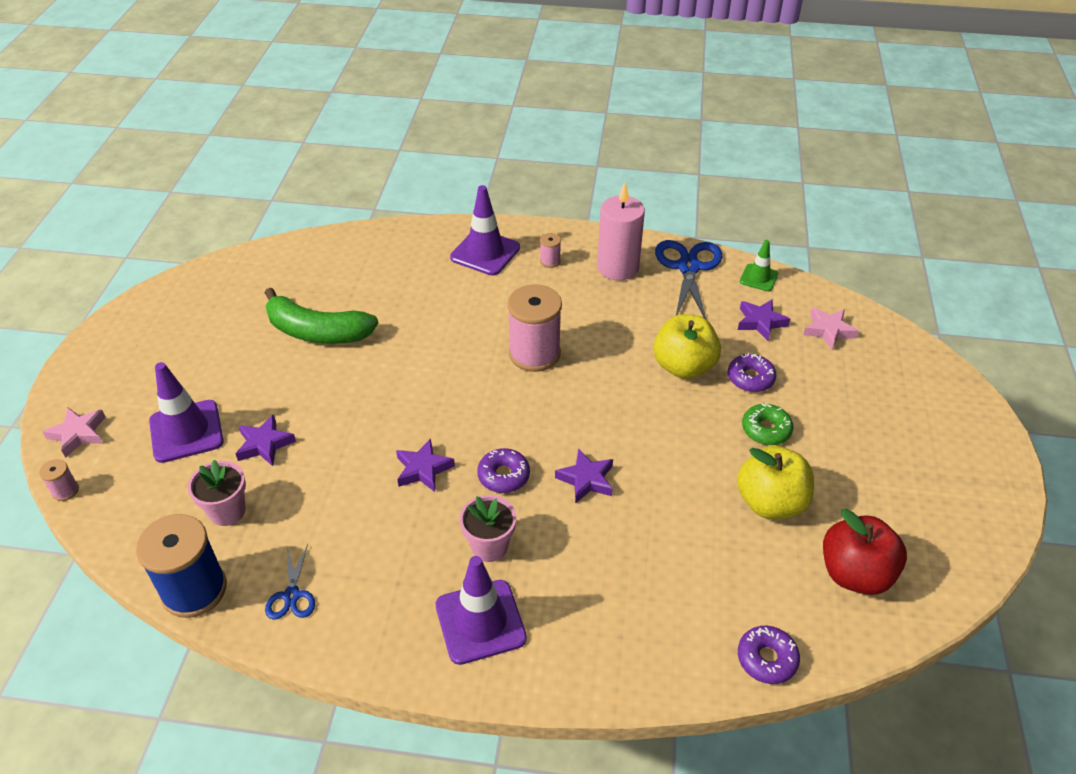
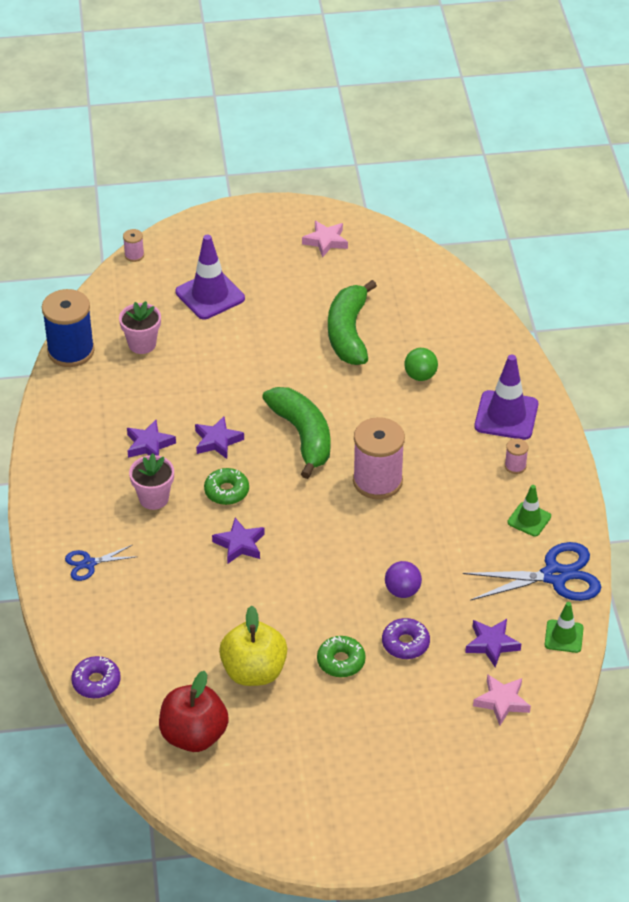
camera: 75 degrees right, 0 degrees up
pink star [43,408,106,458] -> pink star moved to [302,221,348,258]
purple star [236,414,296,466] -> purple star moved to [127,420,176,458]
blue scissors [265,544,315,620] -> blue scissors moved to [65,545,135,581]
purple traffic cone [436,556,527,665] -> none
purple donut [477,448,530,493] -> green donut [204,468,249,505]
pink candle [597,183,645,280] -> green traffic cone [507,485,551,537]
yellow apple [653,314,721,379] -> purple ball [385,561,422,598]
none -> green banana [262,387,330,479]
none -> green ball [404,348,438,381]

